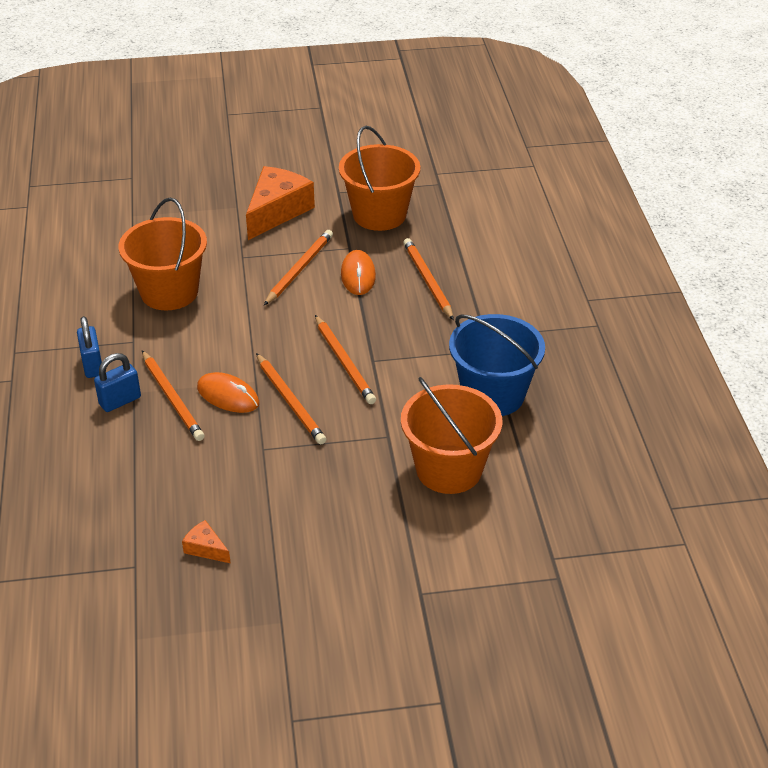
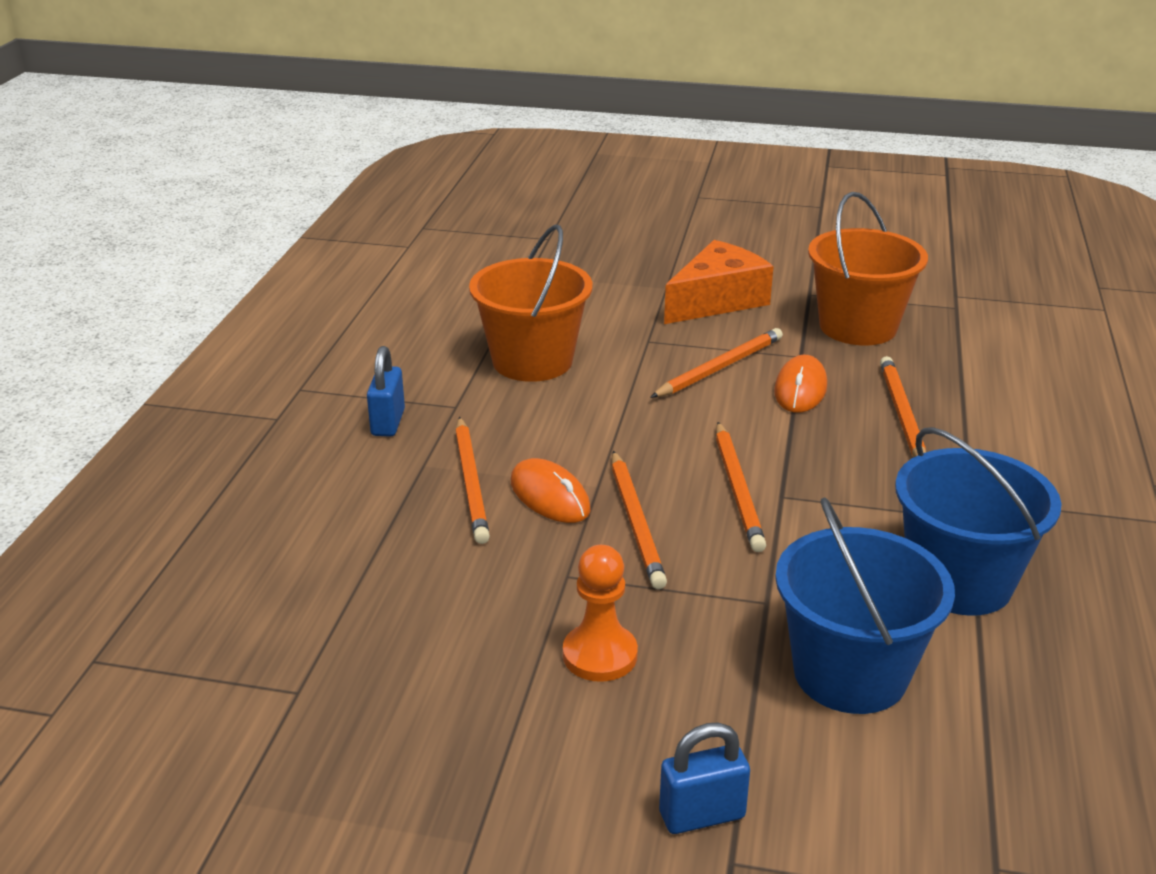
camera: 20 degrees right, 10 degrees down
blue padlock [94,353,141,412] -> blue padlock moved to [659,722,750,834]
orange cheese [182,520,230,563] -> none
orange bucket [401,377,502,494] -> blue bucket [775,497,955,714]
none -> orange pawn [563,545,638,682]

